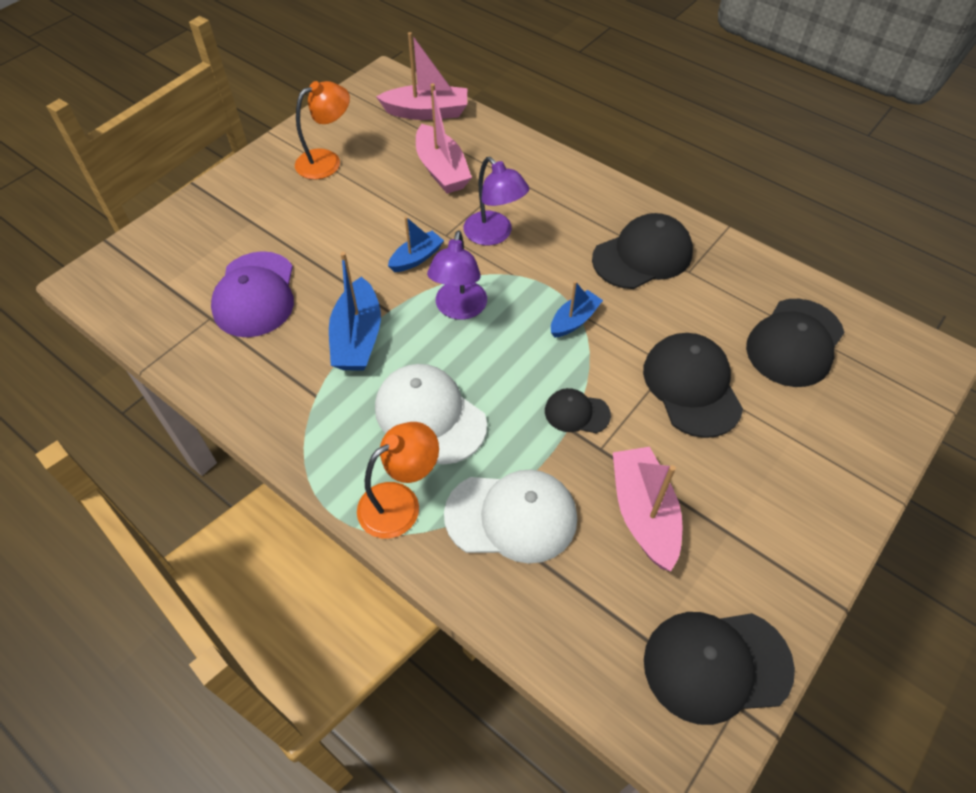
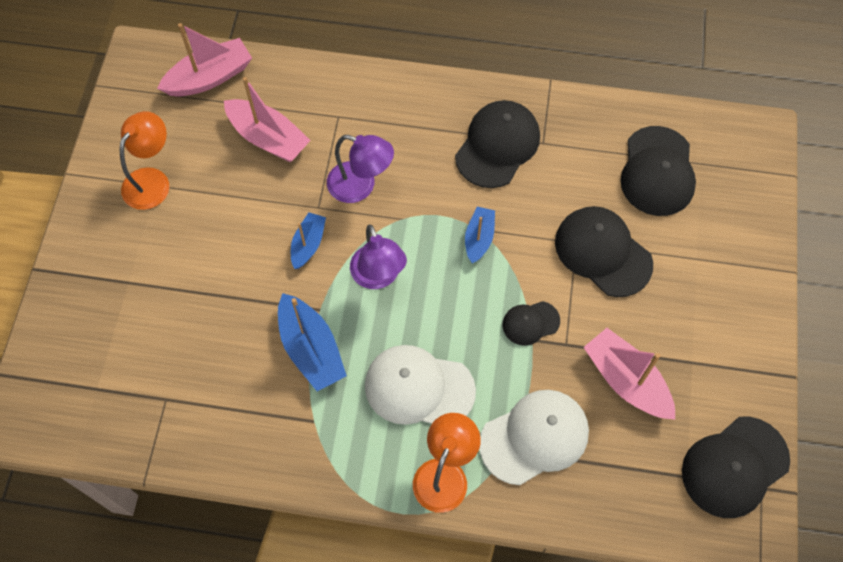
camera: 30 degrees left, 10 degrees up
purple cap [211,251,294,337] -> none

